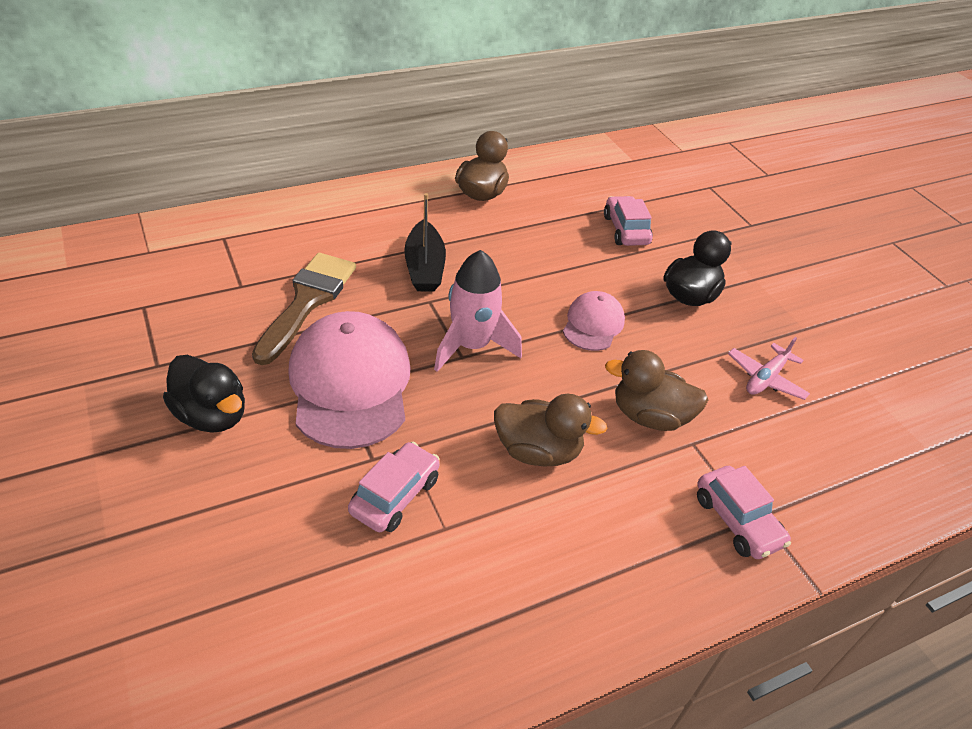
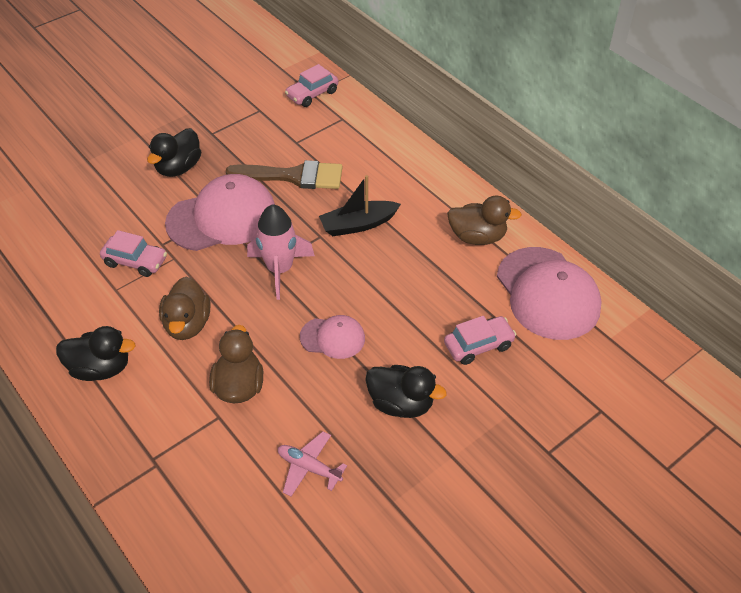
camera: 80 degrees right, 5 degrees up
pink car [697,466,791,559] -> pink car moved to [285,64,338,107]
none -> black duck [56,326,135,381]
none -> pink cap [497,247,602,340]

